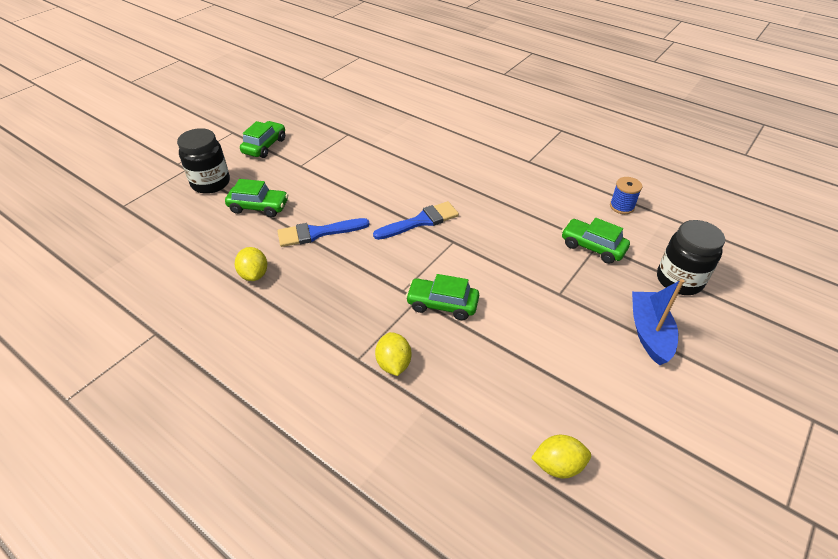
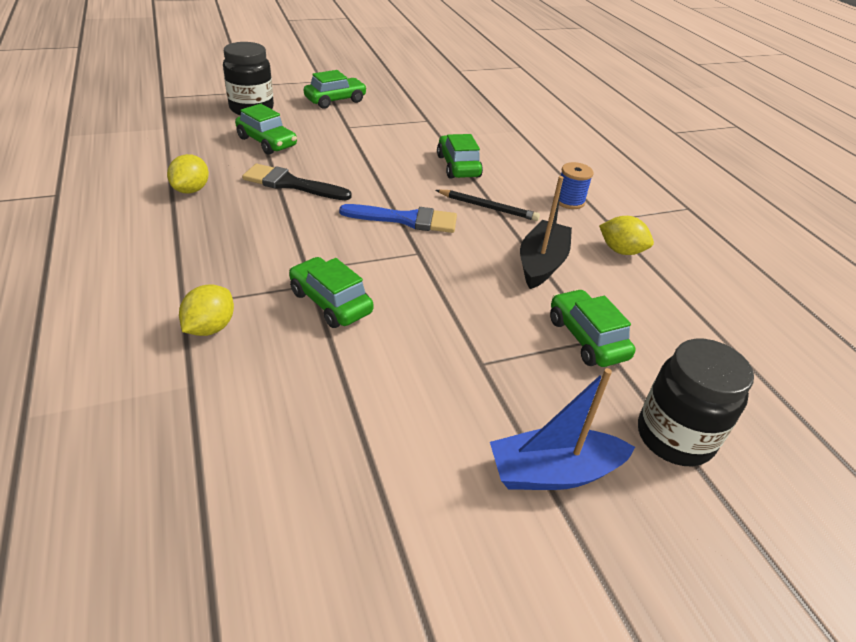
camera: 30 degrees right, 5 degrees down
blue brush [278,218,370,247] -> black brush [242,164,352,200]
yellow lemon [531,435,591,478] -> yellow lemon moved to [599,216,654,255]
blue spool [610,177,642,214] -> blue spool moved to [559,162,593,209]
blue boat [632,279,684,365] -> blue boat turned 135 degrees counterclockwise [490,368,635,490]
none -> black pencil [436,190,540,221]
none -> green car [437,134,483,179]
none -> black boat [520,176,572,289]

